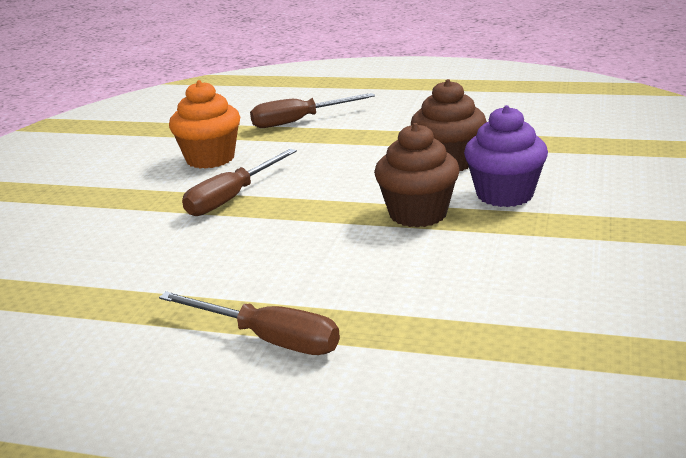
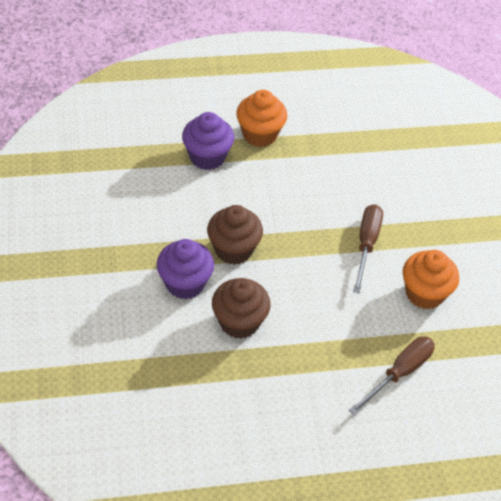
camera: 150 degrees right, 25 degrees up
brown screwdriver [159,292,340,355] -> orange cupcake [236,90,287,147]
none -> purple cupcake [182,112,234,170]

